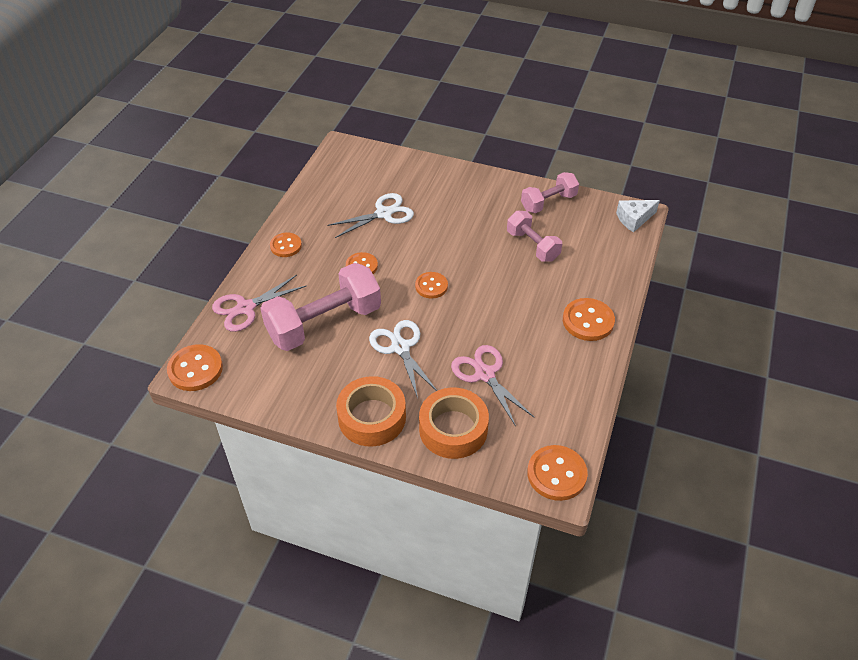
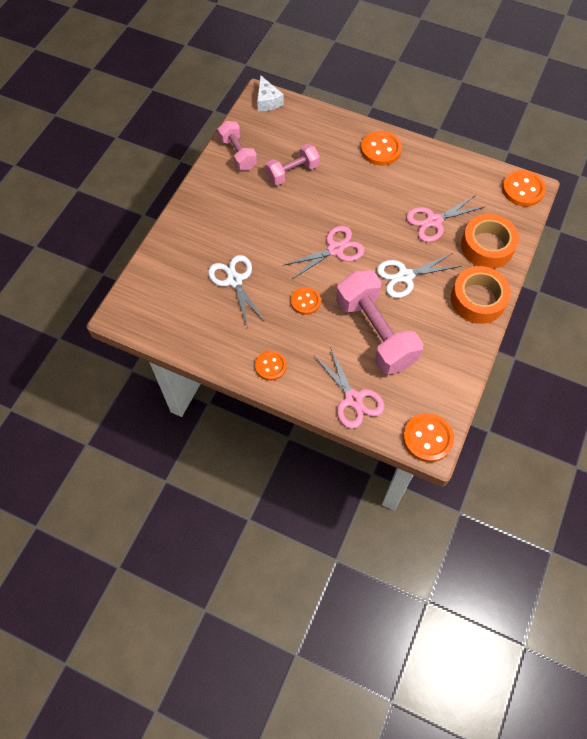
camera: 85 degrees left, 15 degrees up
orange button [415,272,448,299] -> pink scissors [283,226,364,279]

